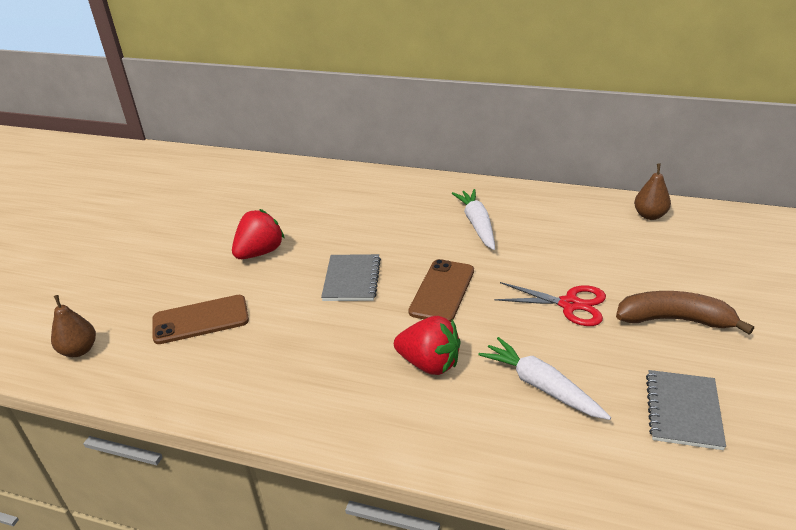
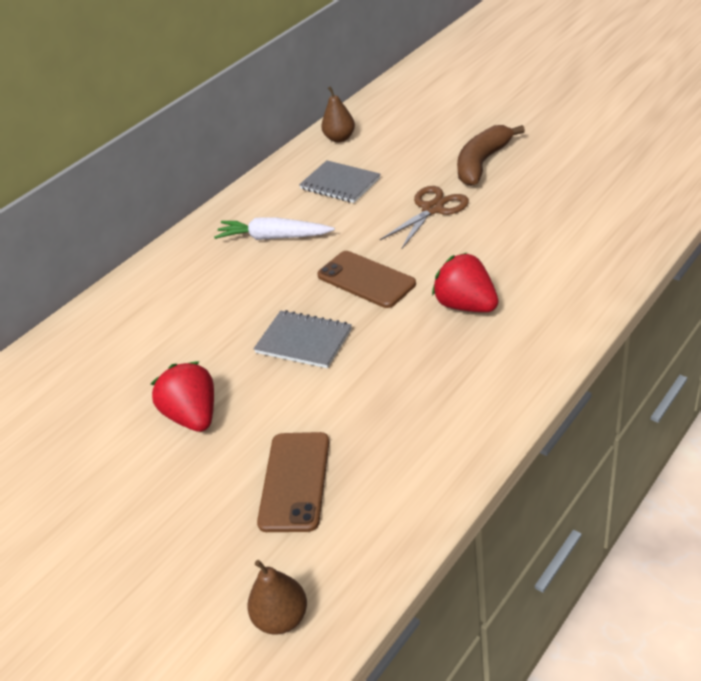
camera: 65 degrees left, 5 degrees up
red strawberry [394,316,461,375] -> red strawberry turned 90 degrees counterclockwise [432,253,499,312]
white carrot [478,337,611,420] -> none
red scissors [494,282,606,326] -> brown scissors [380,186,469,249]
grey notebook [646,370,726,450] -> grey notebook moved to [299,160,380,203]

